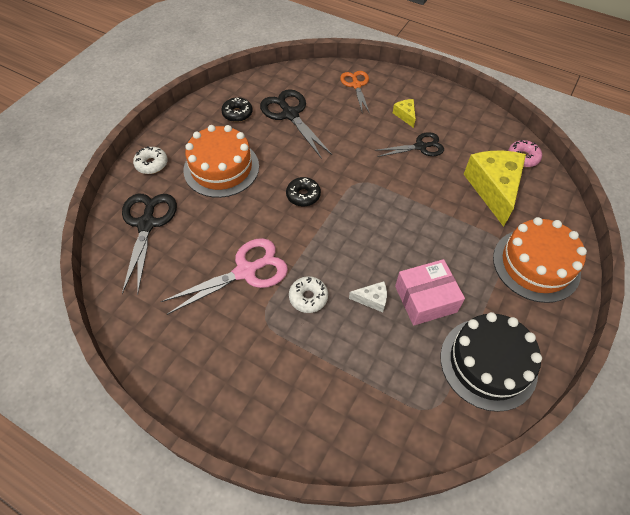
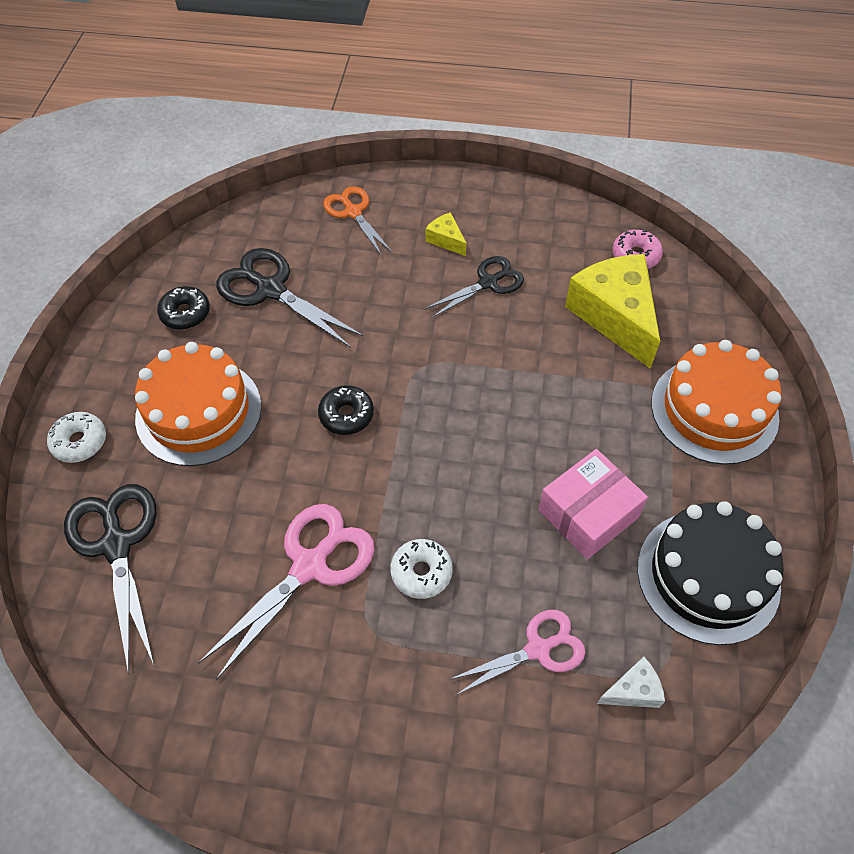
camera: 20 degrees left, 0 degrees up
white cheese [349,281,387,312] -> white cheese moved to [597,657,665,708]
none -> pink scissors [449,610,586,695]

